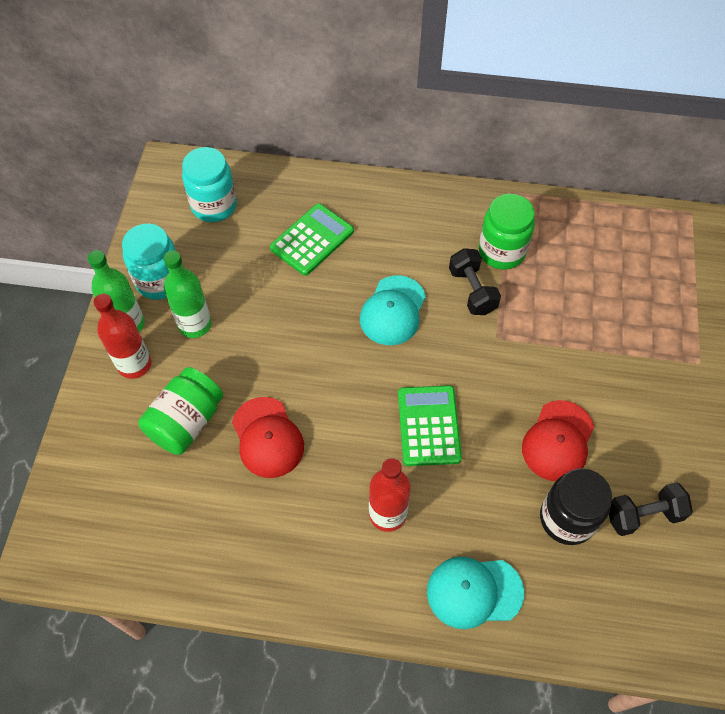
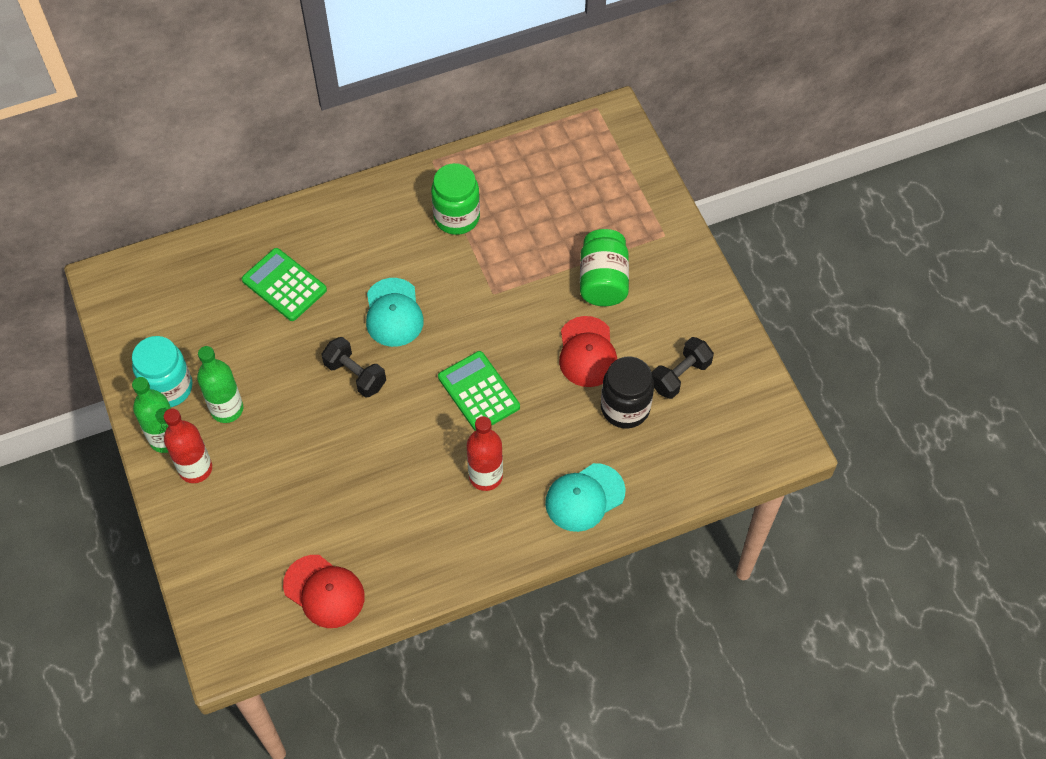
camera: 30 degrees left, 0 degrees up
green jar [138,367,223,455] -> green jar moved to [580,229,629,306]
turquoise jar [182,147,237,222] -> none
red cap [232,397,304,478] -> red cap moved to [283,555,365,628]
green calculator [270,203,354,276] -> green calculator turned 60 degrees counterclockwise [242,248,327,321]
black dumbbell [449,248,501,315] -> black dumbbell moved to [321,337,386,398]

